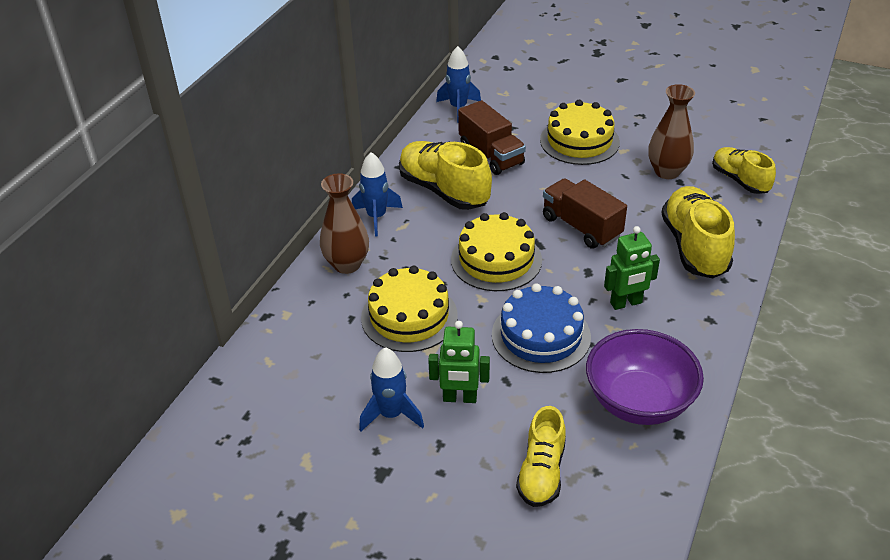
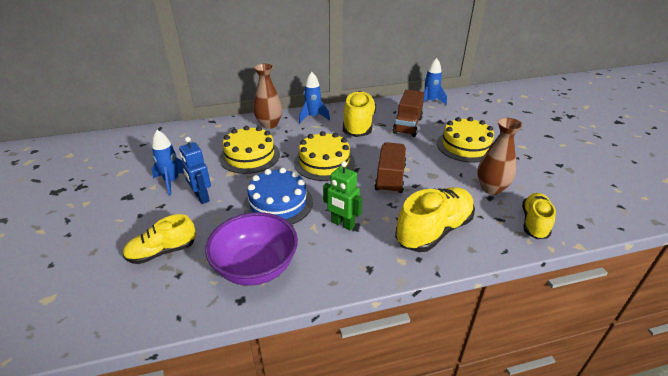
camera: 50 degrees right, 5 degrees down
green robot [428,321,490,403] -> blue robot [179,137,211,204]

